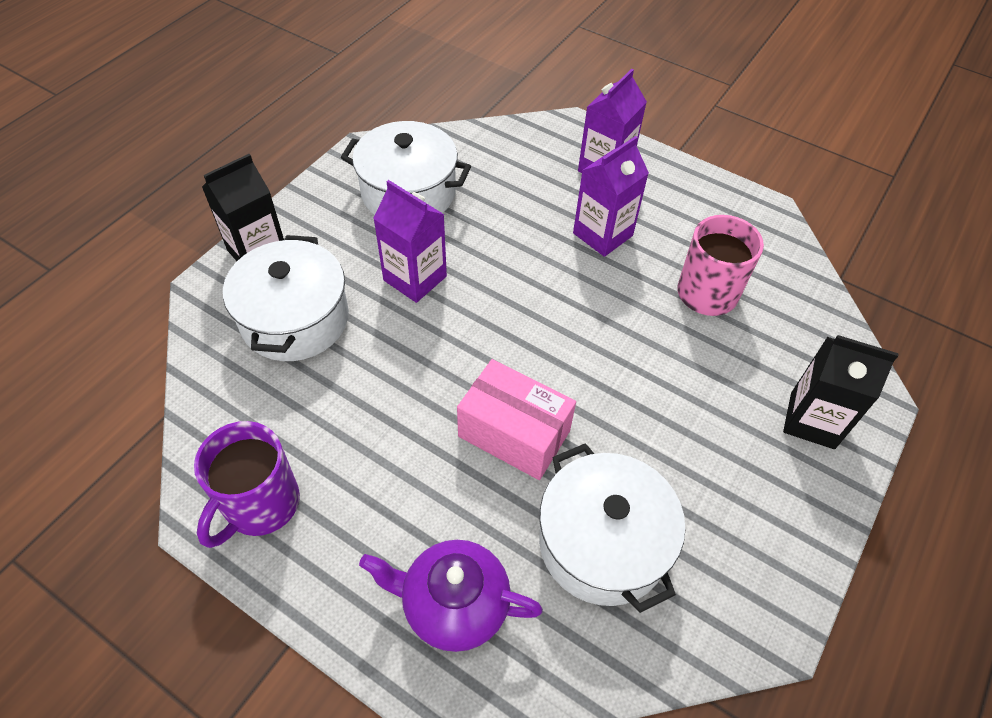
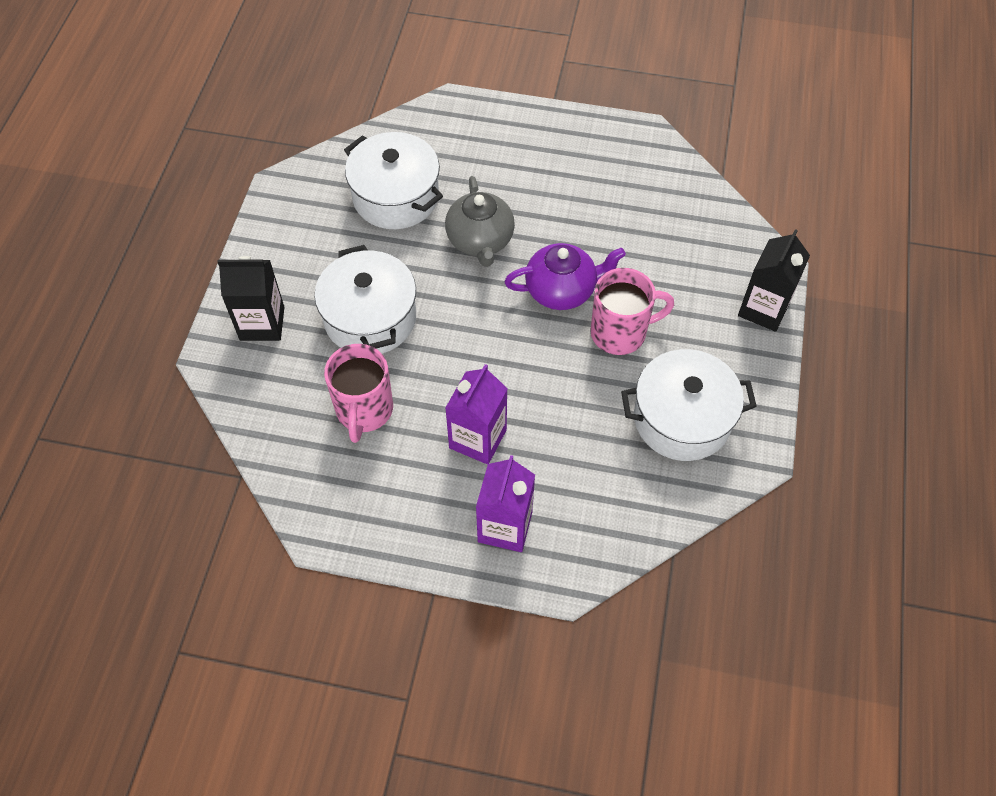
camera: 160 degrees right, 5 degrees up
purple mug [194,421,300,548] -> none
white pot [223,235,349,361] -> white pot moved to [314,245,416,354]
purple teapot [359,540,543,652] -> purple teapot moved to [504,243,626,310]
purple carton [373,180,447,303] -> pink mug [590,268,674,355]
pink box [457,359,576,480] -> grey teapot [445,176,515,267]

